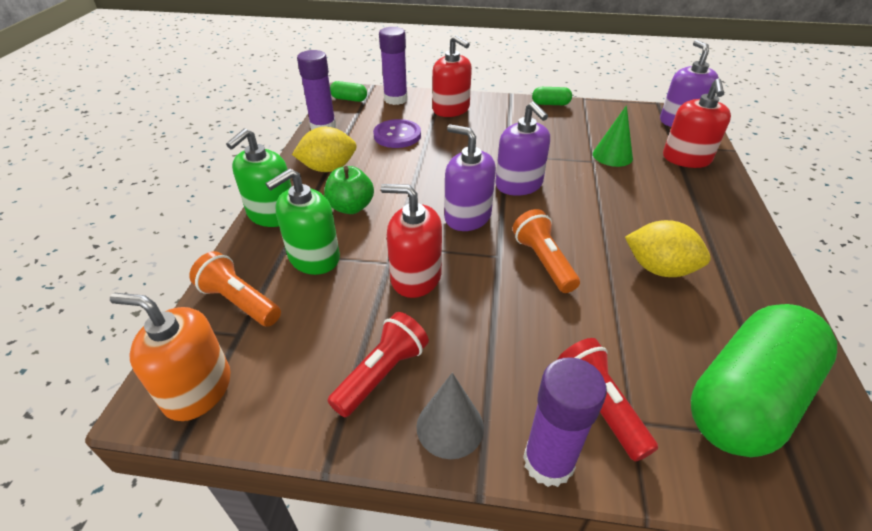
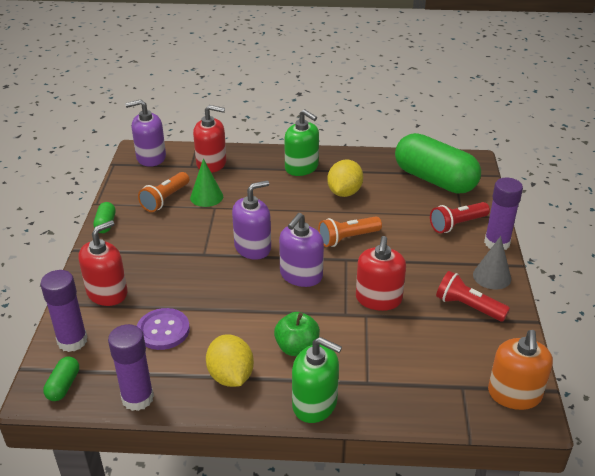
camera: 95 degrees left, 5 degrees down
orange flashlight [189,251,281,327] -> orange flashlight moved to [138,172,189,212]
green soap dispenser [265,169,340,275] -> green soap dispenser moved to [284,109,319,176]

